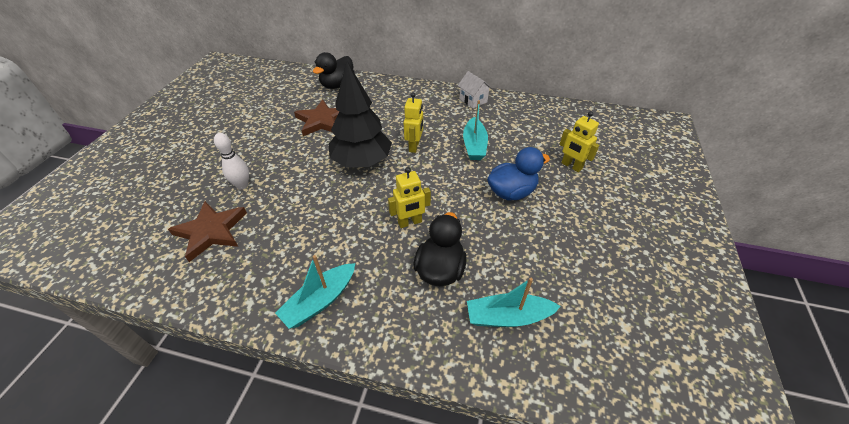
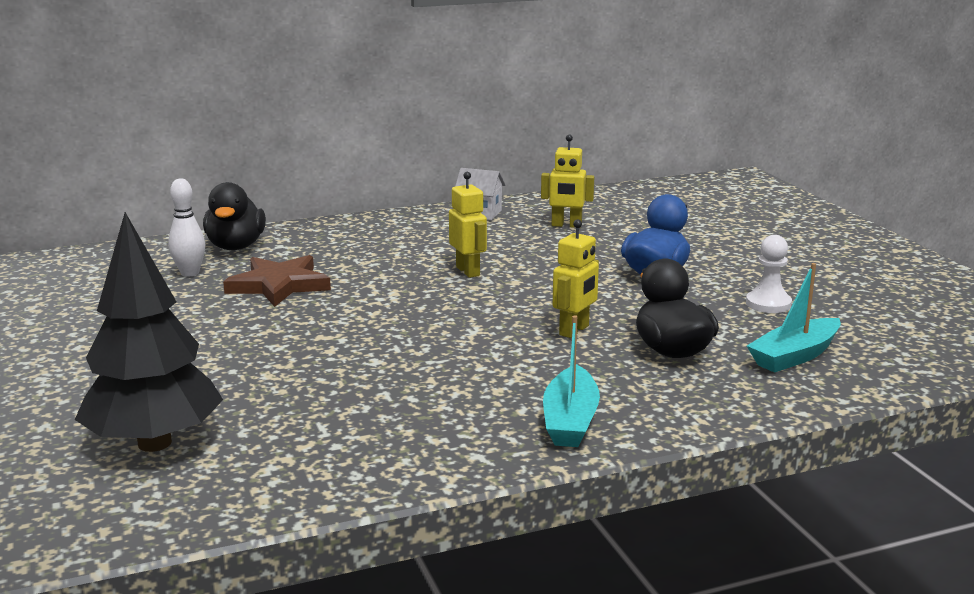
camera: 35 degrees left, 25 degrees down
brown star [168,201,247,262] -> none
white bowling pin [214,133,249,189] -> white bowling pin moved to [168,178,205,277]
black tree [329,61,392,167] -> black tree moved to [75,212,223,452]
turquoise boat [463,100,488,160] -> none
yellow robot [559,111,600,172] -> yellow robot moved to [541,134,594,228]
none -> white pawn [746,235,792,313]

